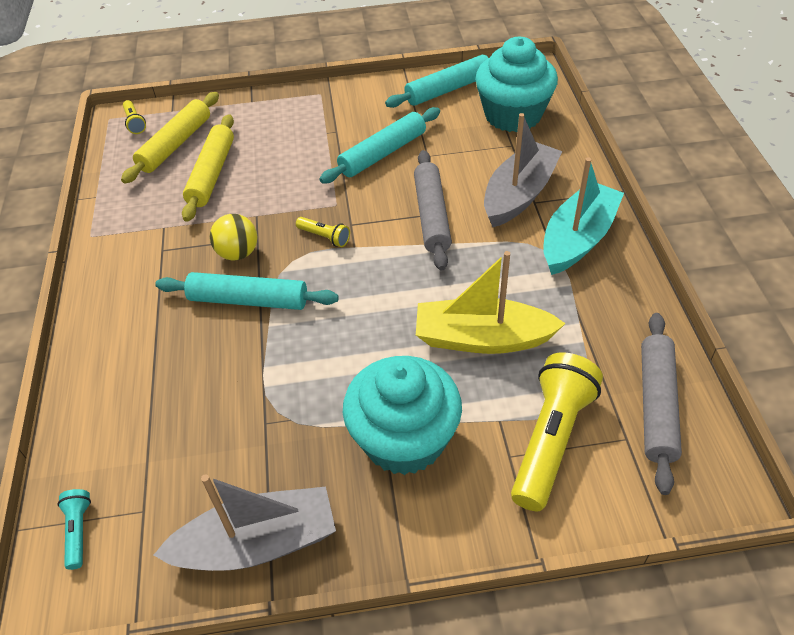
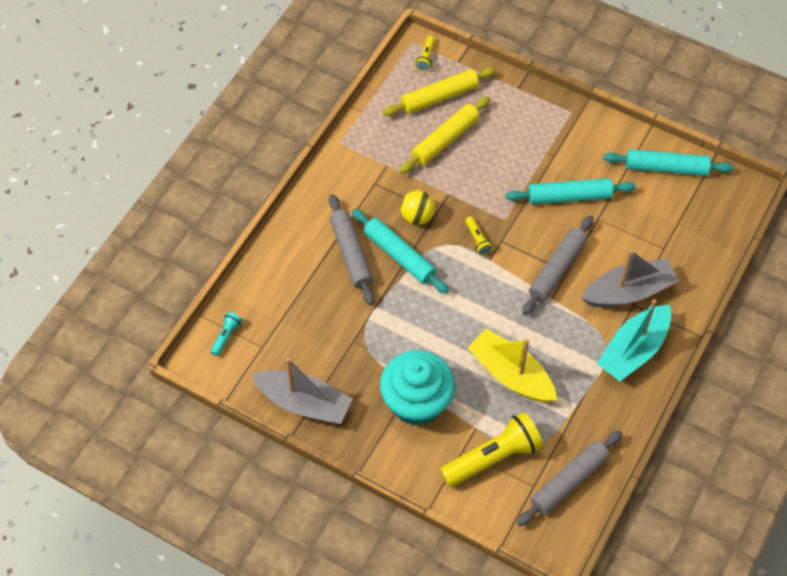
camera: 35 degrees right, 10 degrees up
turquoise cupcake [475,37,558,132] -> none
turquoise boat [543,157,624,275] -> turquoise boat turned 150 degrees clockwise [597,299,671,381]
none -> grey rolling pin [329,194,374,305]

